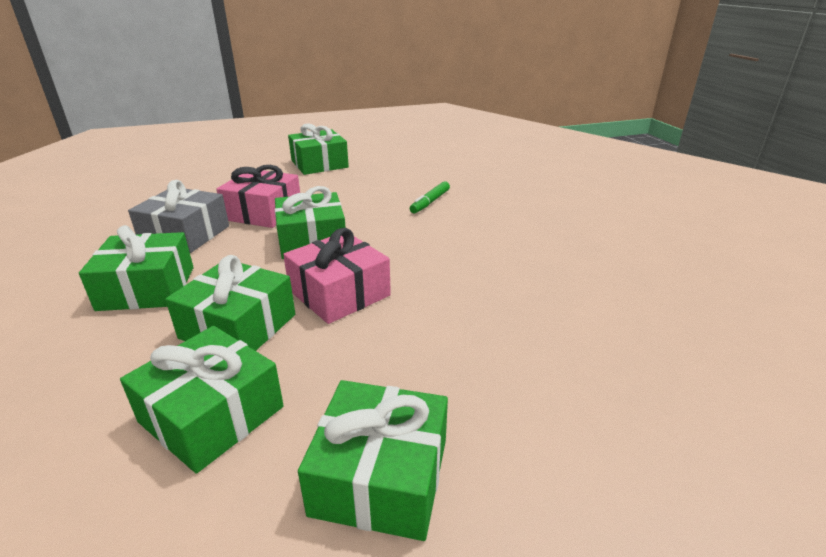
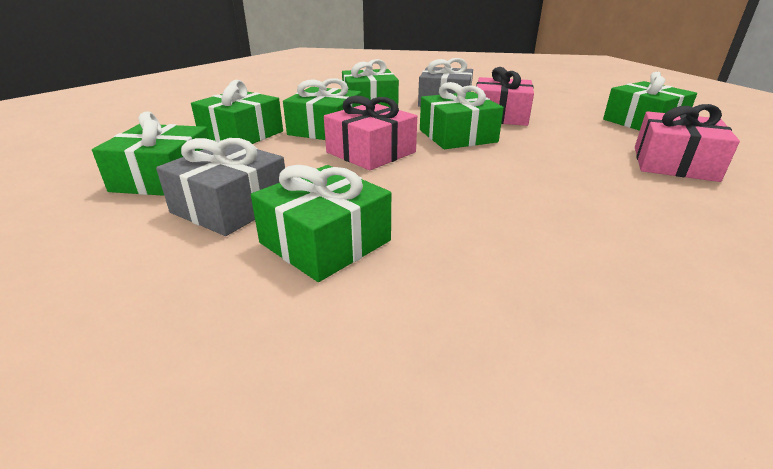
camera: 85 degrees right, 0 degrees up
green marker [410,181,450,213] -> none
none -> grey gift [156,138,285,236]
none -> green gift [251,165,391,282]
none -> pink gift [635,104,740,182]

